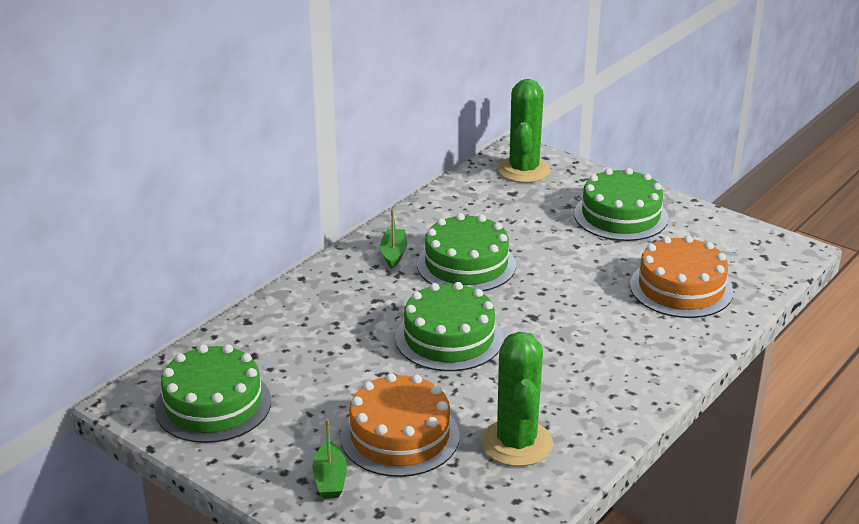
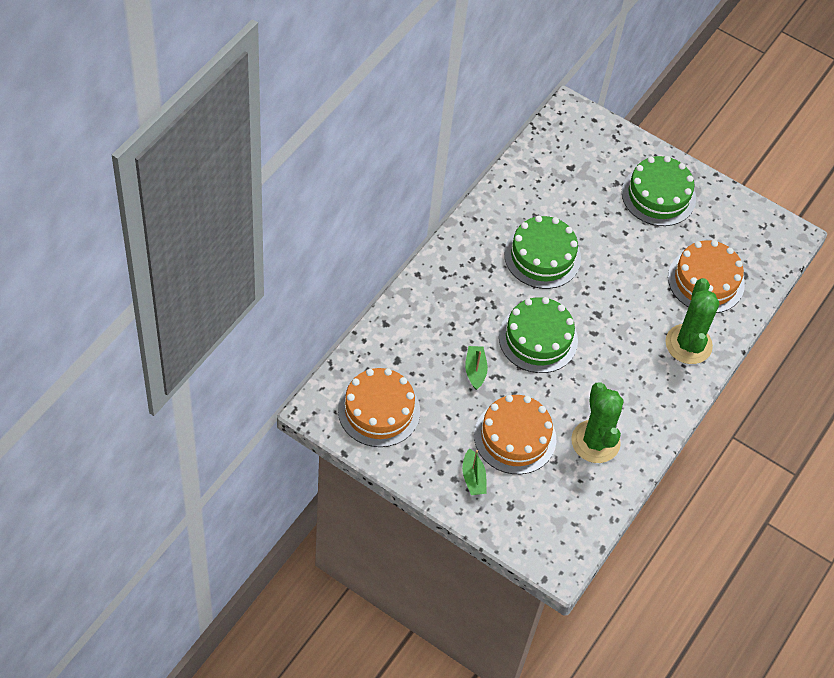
camera: 10 degrees left, 25 degrees up
green cake [155,344,271,443] -> orange cake [338,368,420,447]
green boat [380,209,407,269] -> green boat moved to [465,346,488,390]
green cactus [498,79,551,183] -> green cactus moved to [665,278,719,364]

